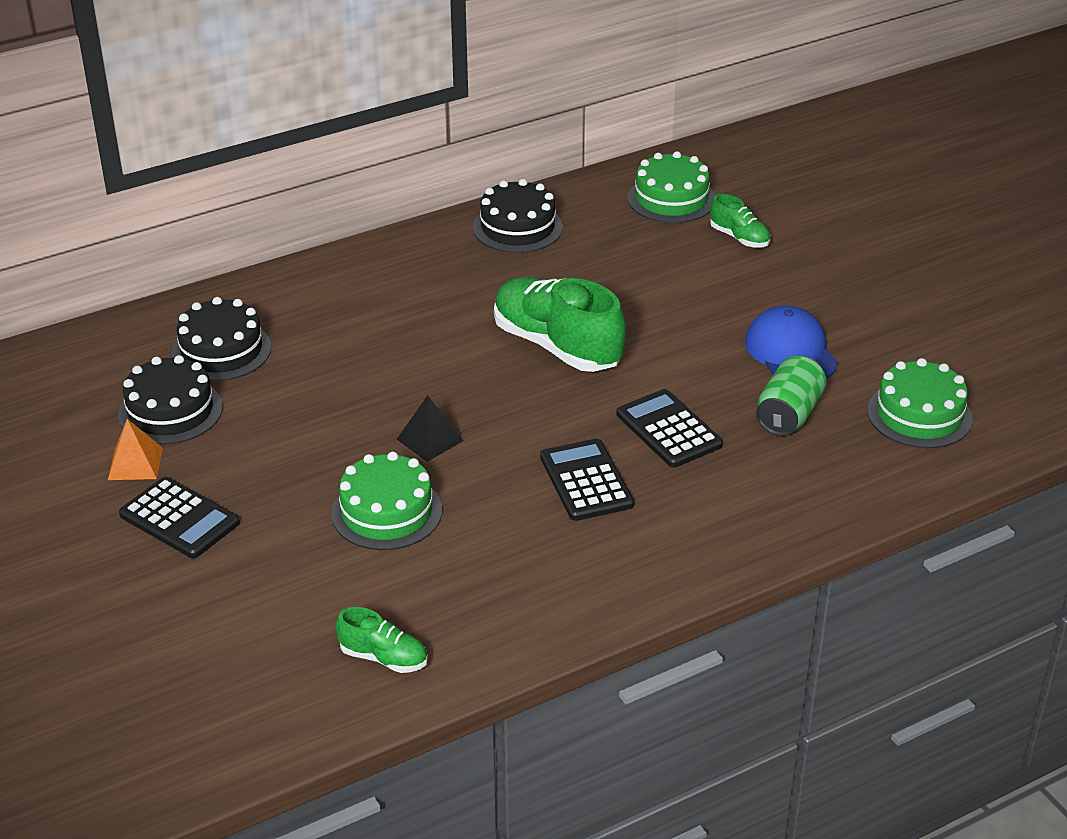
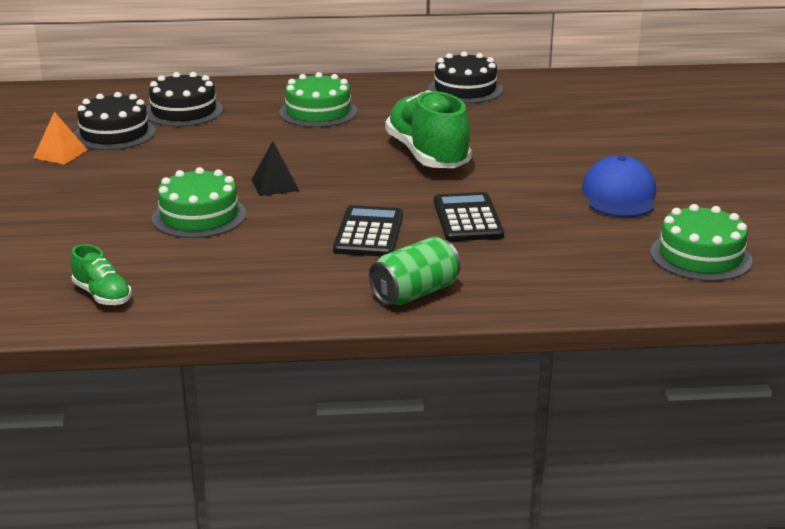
camera: 25 degrees right, 10 degrees down
black calculator [119,477,240,558] -> none
green cake [628,151,715,223] -> green cake moved to [279,72,357,127]
green shoe [710,194,770,247] -> none
green can [756,356,827,436] -> green can moved to [369,237,461,305]

